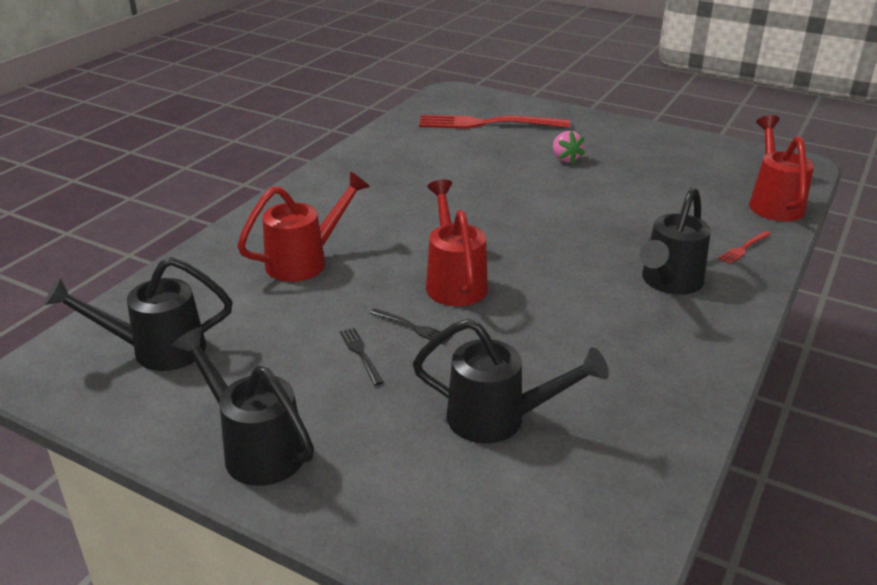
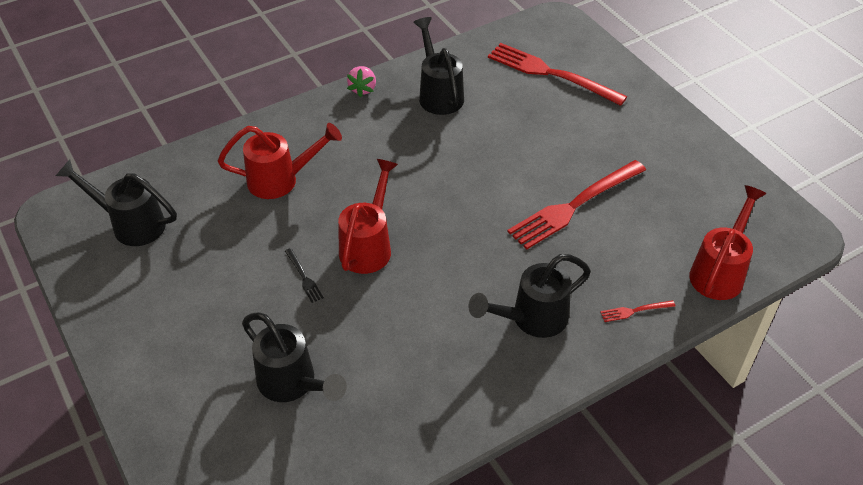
camera: 30 degrees right, 15 degrees up
black watering can [172,327,314,486] -> black watering can moved to [413,17,464,115]
black fork [340,328,384,386] -> none
pink strawberry [553,131,585,164] -> pink strawberry moved to [347,66,376,97]
none -> red fork [507,160,646,250]

